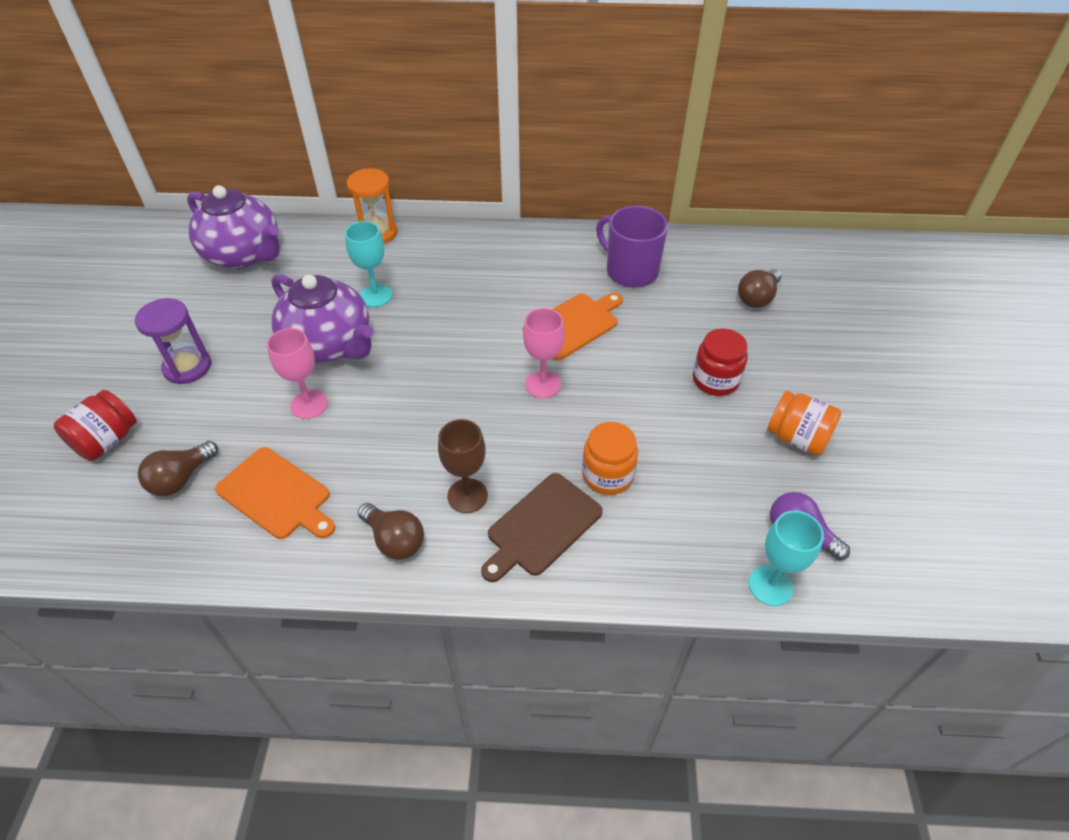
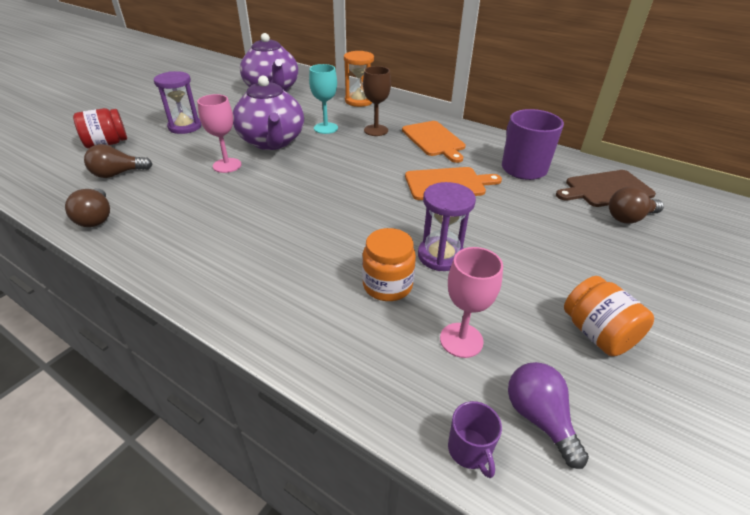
camera: 30 degrees right, 10 degrees down
orange cutting board [215,447,335,539] -> orange cutting board moved to [402,121,466,163]
brown light bulb [358,503,424,560] -> brown light bulb moved to [65,188,110,227]
brown goblet [438,419,488,513] -> brown goblet moved to [363,66,391,136]
brown cutting board [481,473,603,582] -> brown cutting board moved to [556,170,656,207]
pink goblet [523,308,565,398] -> pink goblet moved to [440,247,503,358]
red jar [693,328,748,396] -> none
turquoise goblet [748,511,824,606] -> purple mug [448,401,502,478]
none -> purple hourglass [418,182,476,271]

